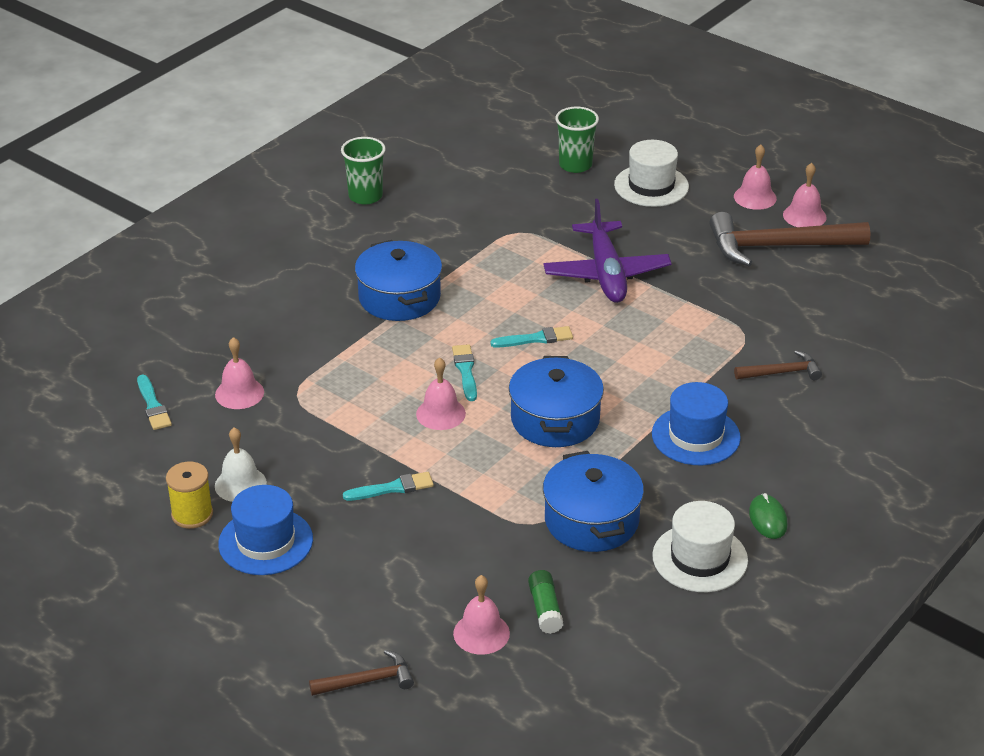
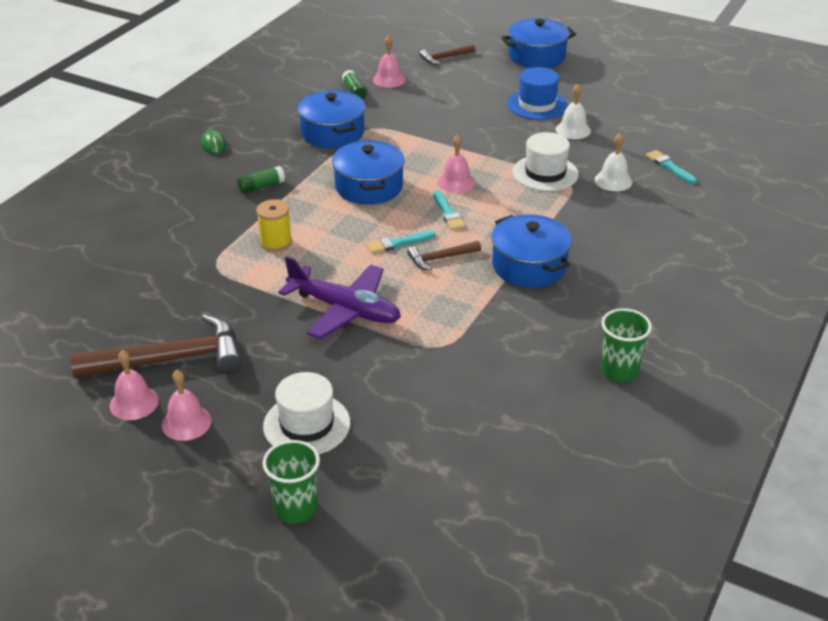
camera: 170 degrees right, 0 degrees up
yellow spool [166,462,213,529] -> yellow spool moved to [256,199,292,252]
pink bell [215,337,264,409] -> white bell [595,133,633,191]
turquoise brush [343,472,434,501] -> none
purple plane [544,199,672,303] -> purple plane turned 135 degrees clockwise [278,256,401,339]
green cup [555,107,599,173] -> green cup moved to [262,440,320,524]
blue hat [652,382,741,465] -> green glue stick [237,166,285,194]
white hat [652,501,748,592] -> white hat moved to [513,132,579,191]
brown hammer [734,350,822,380] -> brown hammer moved to [407,241,481,270]
none -> blue pot [501,18,576,68]

